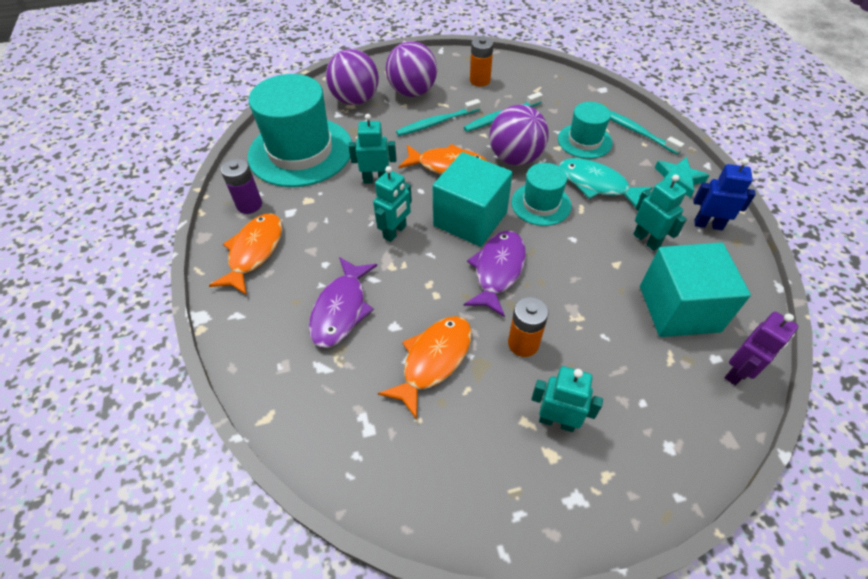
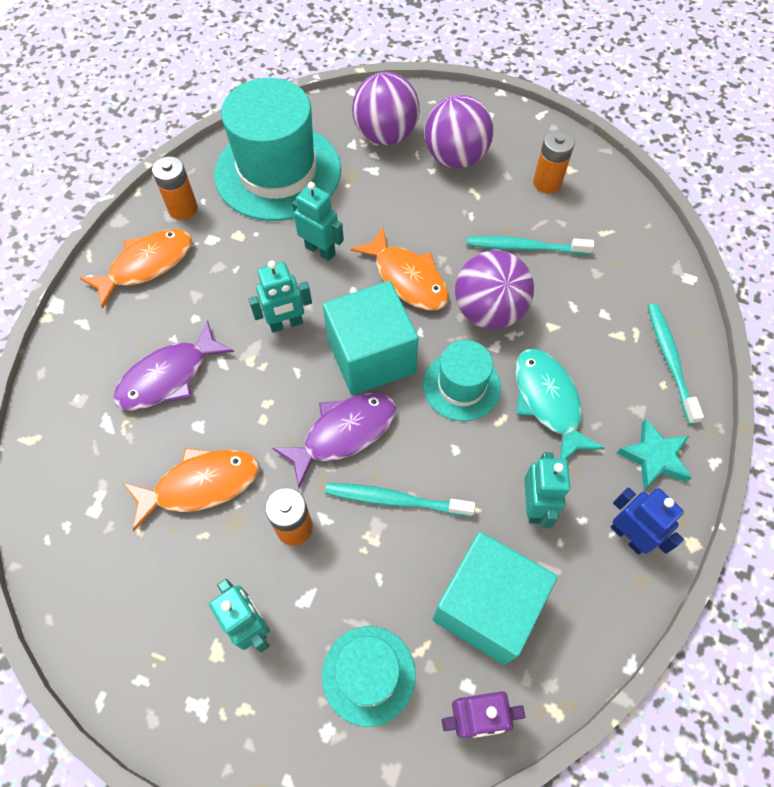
camera: 35 degrees right, 10 degrees up
purple battery [221,158,262,214] -> orange battery [152,156,198,220]
turquoise toothbrush [396,99,481,136] -> turquoise toothbrush moved to [325,483,475,517]
turquoise hat [558,102,613,159] -> turquoise hat moved to [322,626,416,727]

